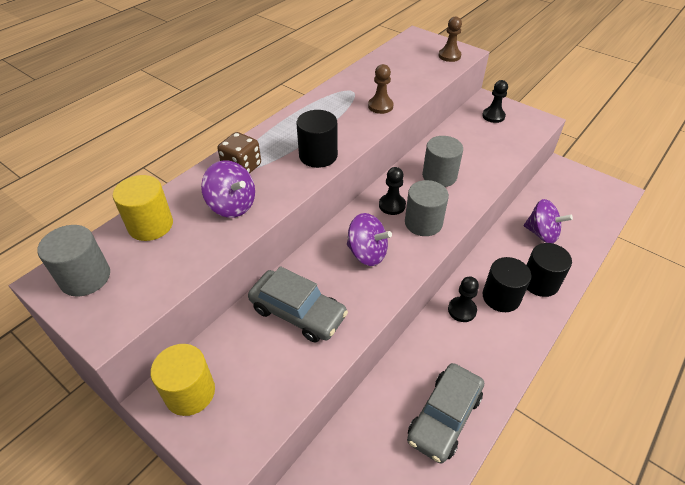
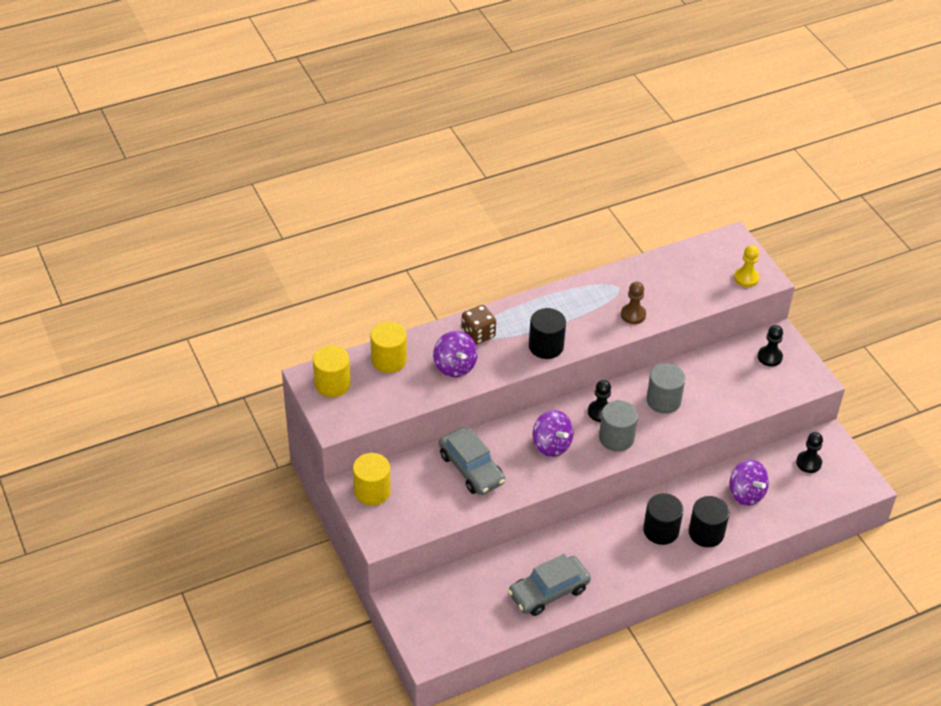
camera: 25 degrees right, 0 degrees up
grey cylinder [38,225,110,297] -> yellow cylinder [313,345,351,397]
brown pawn [439,16,462,62] -> yellow pawn [734,245,759,287]
black pawn [448,277,479,322] -> black pawn moved to [796,432,823,473]

